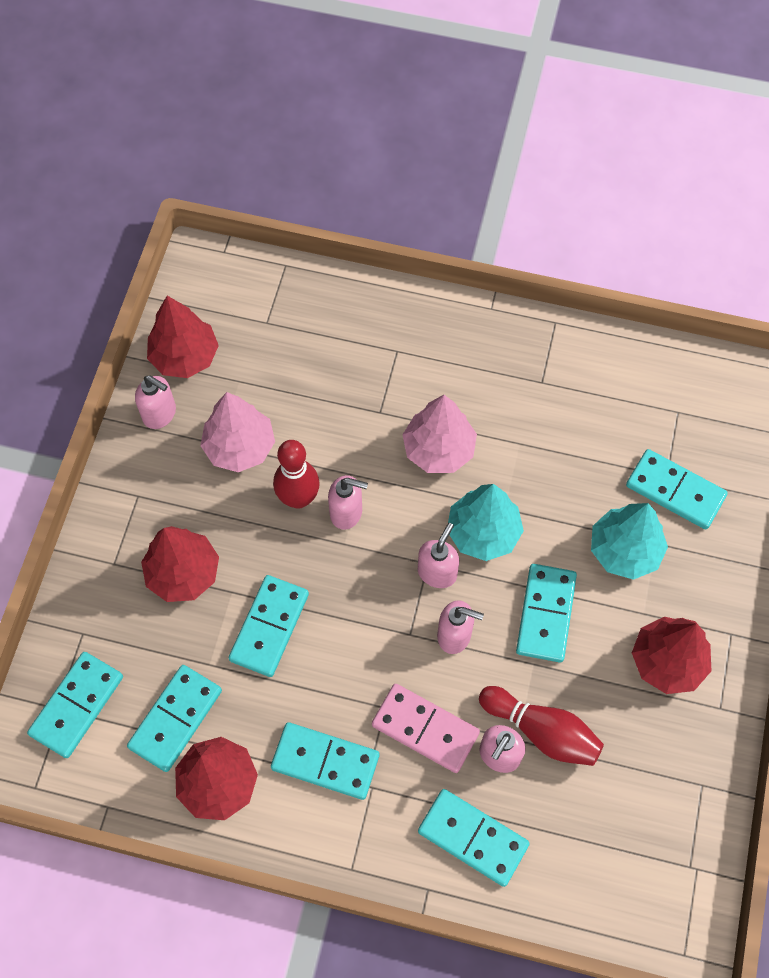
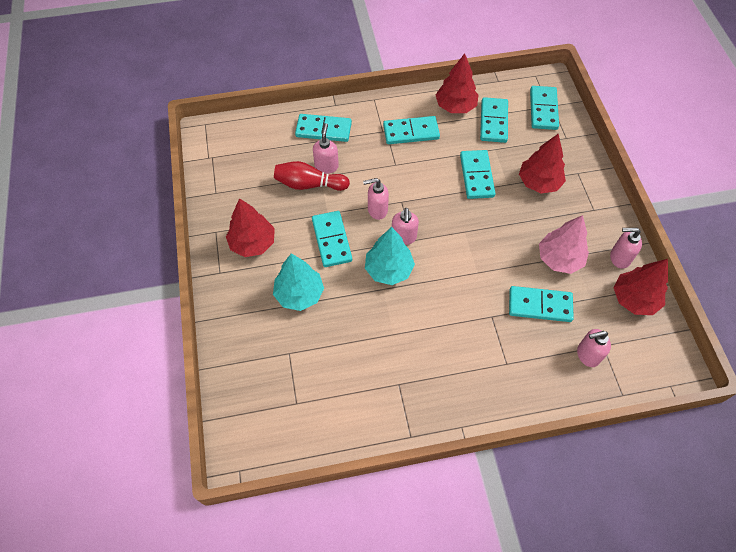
camera: 155 degrees right, 5 degrees down
red bowling pin [273,440,320,509] -> none
pink soap dispenser [328,475,368,530] -> pink soap dispenser moved to [577,329,611,367]
pink domino [372,684,480,773] -> none
pink tree [402,395,477,473] -> none
turquoise domino [626,449,728,529] -> turquoise domino moved to [509,286,574,322]

